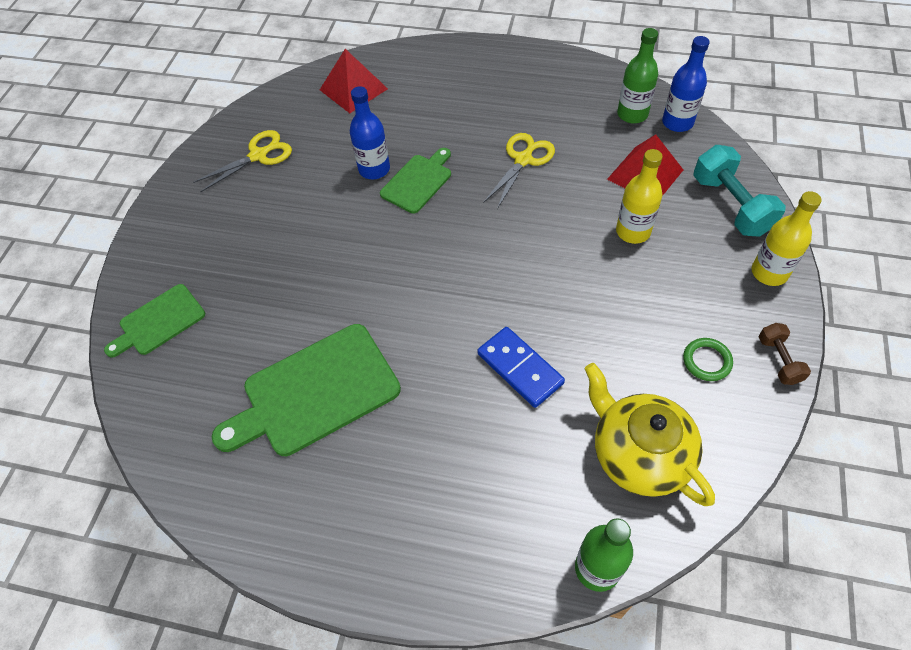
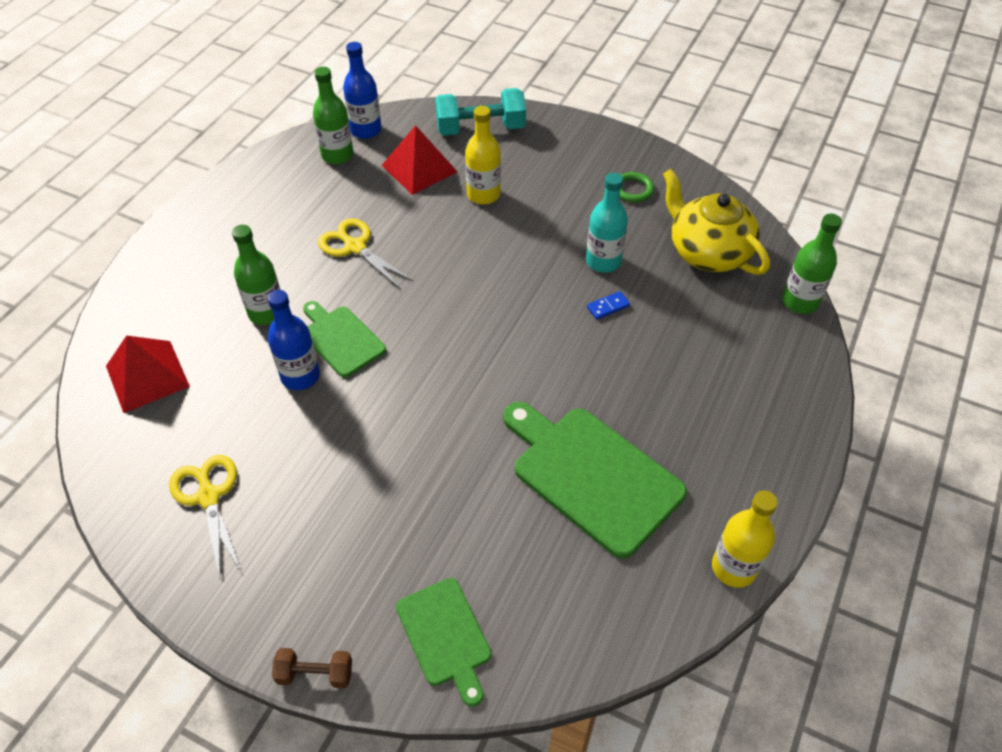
camera: 80 degrees left, 5 degrees down
green cutting board [212,324,401,456] -> green cutting board turned 150 degrees clockwise [503,402,687,559]
blue domino [477,327,565,408] -> blue domino [587,291,630,320], size x0.49
yellow teapot [584,363,715,506] -> yellow teapot turned 75 degrees clockwise [663,169,770,275]
yellow bottle [752,191,822,286] -> yellow bottle moved to [712,491,778,588]
brown dumbbell [759,323,811,385] -> brown dumbbell moved to [272,648,352,688]
none -> green bottle [232,225,280,325]
none -> turquoise bottle [586,173,628,273]

